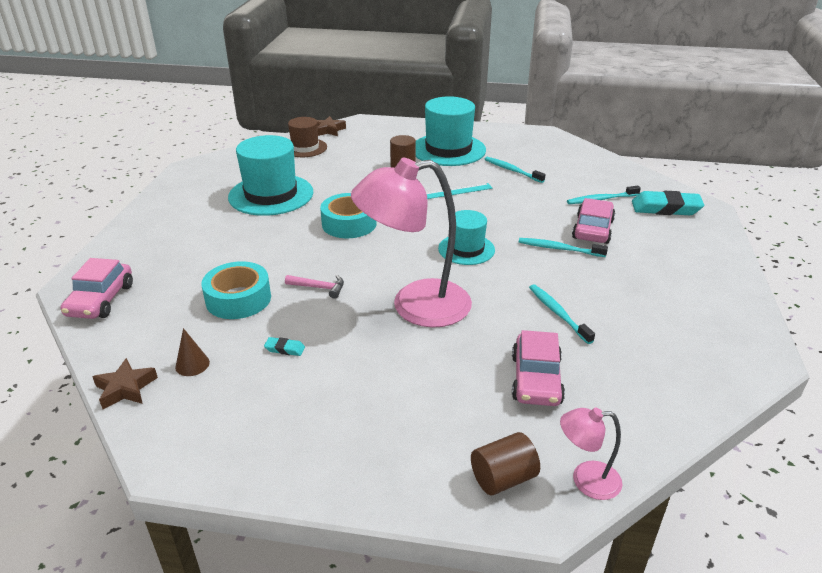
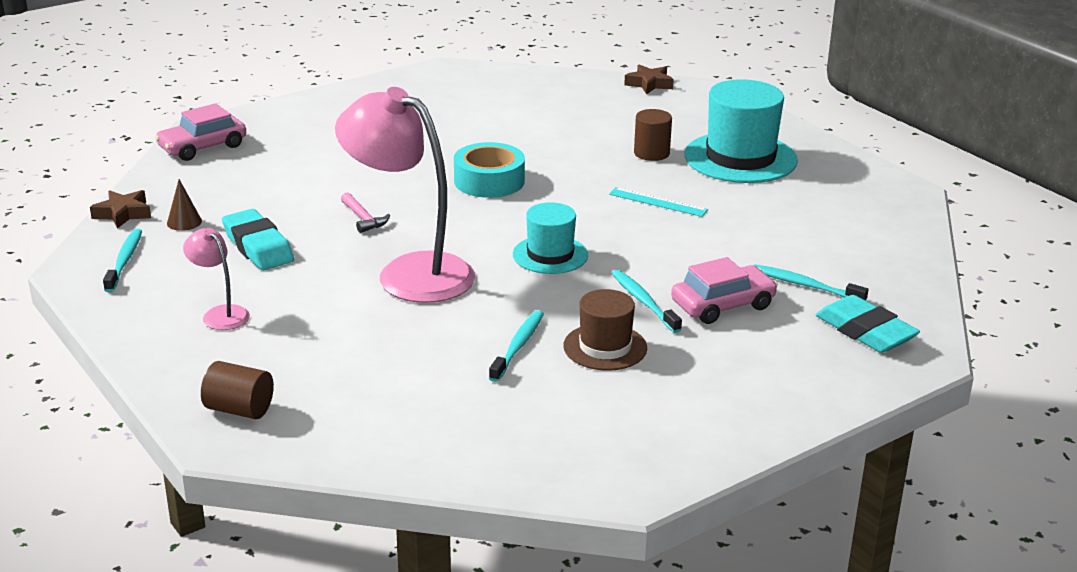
camera: 45 degrees right, 5 degrees down
turquoise tape [201,261,271,319] -> none
turquoise hat [228,135,313,216] -> none
turquoise eraser [264,337,305,356] -> turquoise eraser [222,209,294,270], size x2.27
brown hat [288,117,327,157] -> brown hat moved to [563,289,647,371]
turquoise toothbrush [484,157,545,183] -> turquoise toothbrush moved to [103,229,142,292]
pink car [512,330,565,406] -> none
pink lamp [560,408,622,500] -> pink lamp moved to [183,228,250,330]

